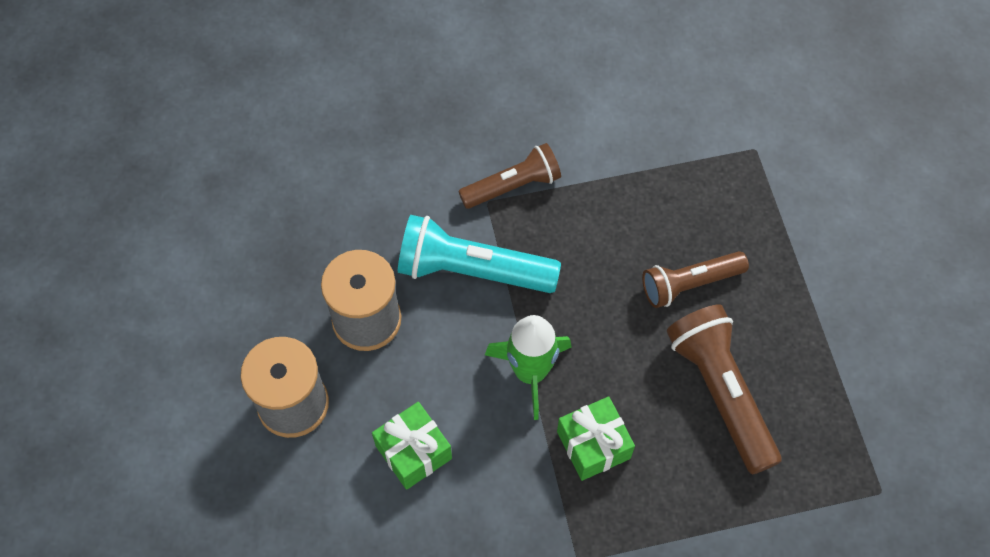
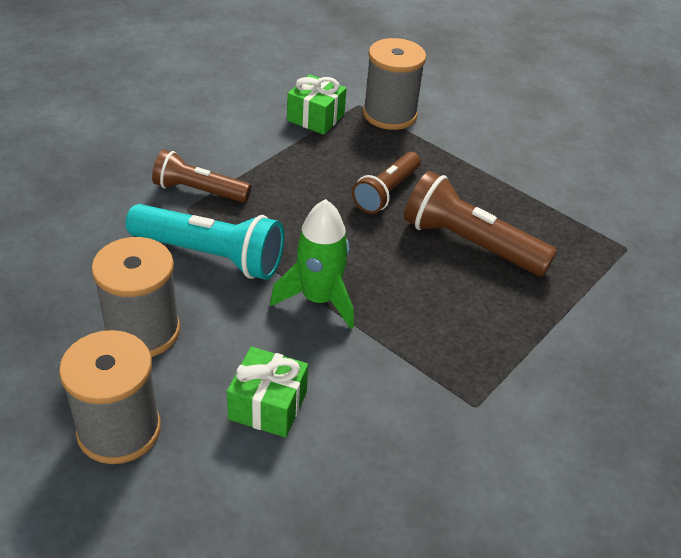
camera: 40 degrees left, 20 degrees down
turquoise flashlight [398,215,561,293] -> turquoise flashlight turned 135 degrees counterclockwise [126,204,284,280]
brown flashlight [458,143,561,209] -> brown flashlight turned 105 degrees counterclockwise [152,150,251,203]
green gift [557,396,635,481] -> green gift moved to [287,74,347,135]
none -> grey spool [363,38,426,130]

